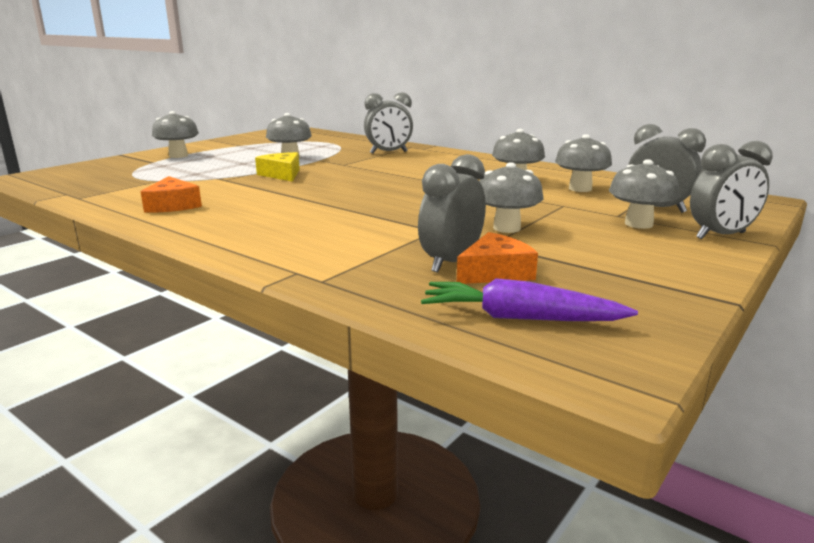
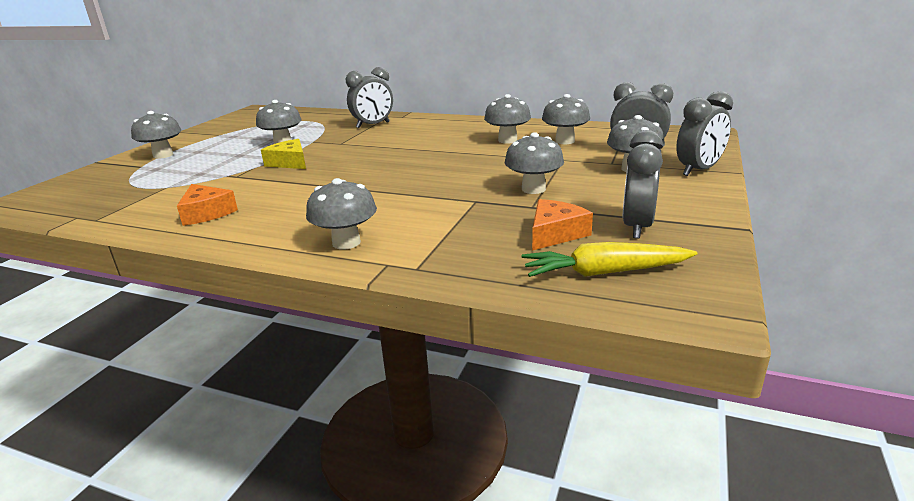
camera: 15 degrees left, 5 degrees up
grey clock [418,154,486,273] -> grey clock moved to [622,130,663,239]
purple carrot [421,278,638,321] -> yellow carrot [522,242,698,277]
none -> grey mushroom [306,178,377,249]

